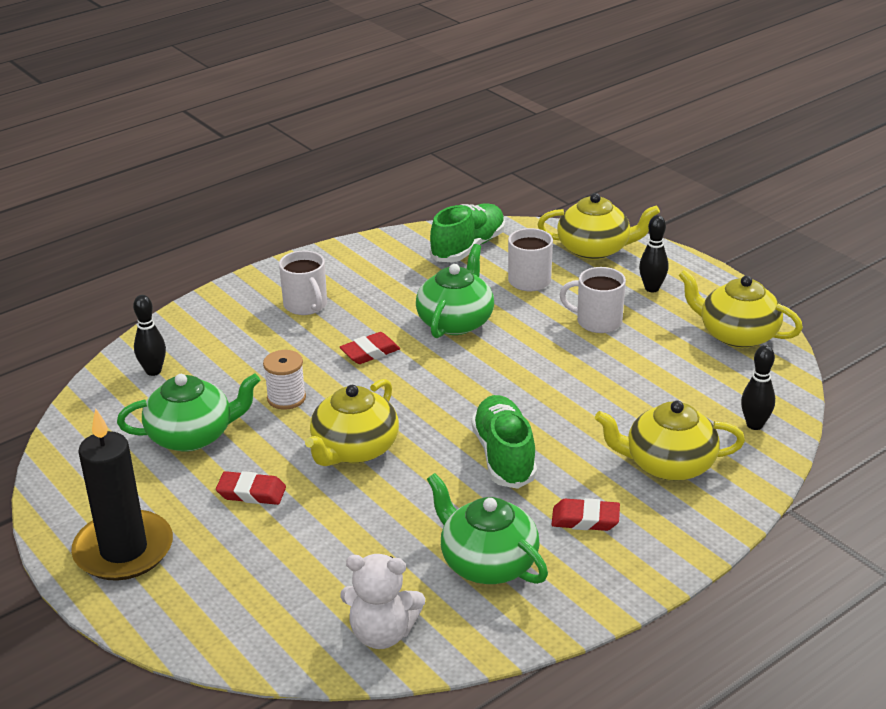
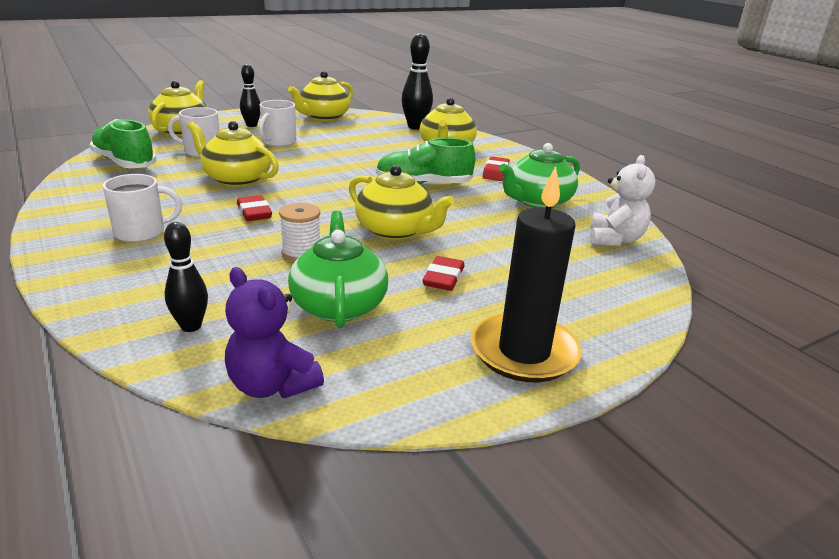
camera: 85 degrees left, 5 degrees down
green teapot [416,244,494,338] -> yellow teapot [187,121,279,187]
black bowling pin [741,345,775,430] -> black bowling pin [402,33,433,130], size x1.55
none -> purple teddy bear [225,267,324,398]

